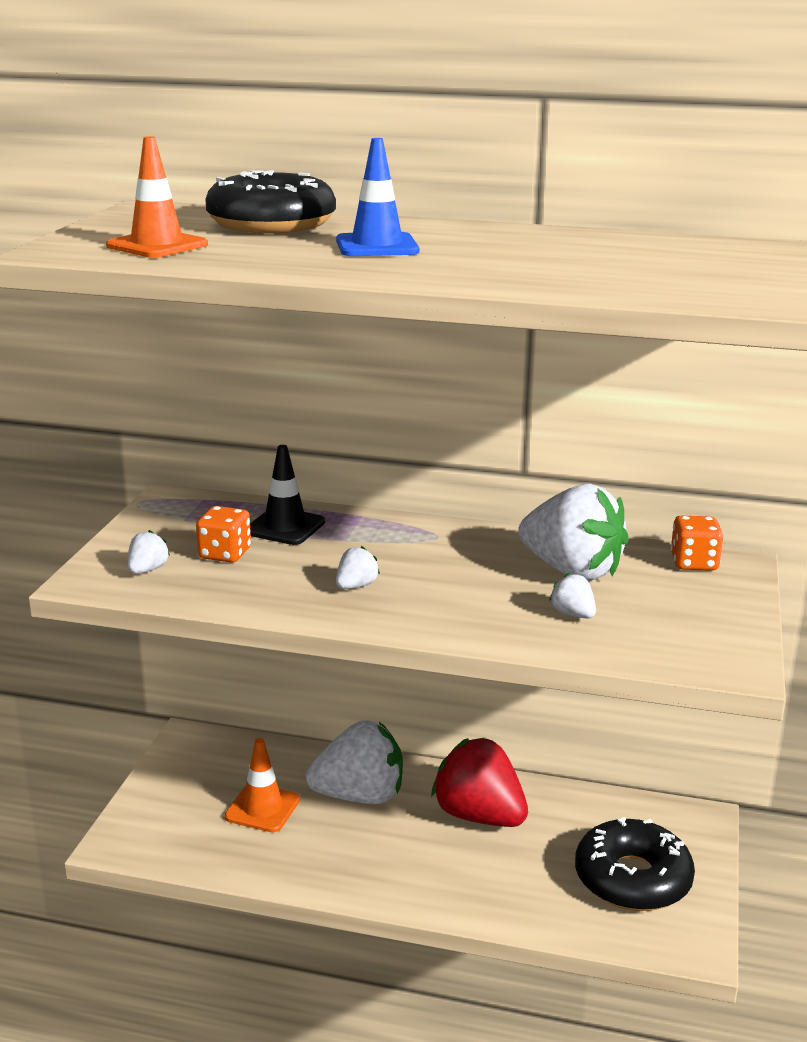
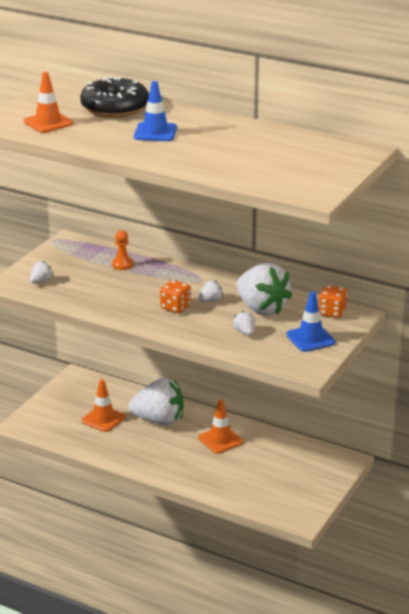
camera: 15 degrees right, 5 degrees up
orange dice [196,506,251,563] -> orange dice moved to [160,280,191,313]
black traffic cone [250,445,325,545] -> orange pawn [112,230,133,270]
white strawberry [336,546,380,589] -> white strawberry moved to [199,280,223,302]
red strawberry [431,737,528,827] -> orange traffic cone [198,400,243,454]
black donut [575,817,695,911] -> none
none -> blue traffic cone [286,291,335,352]

